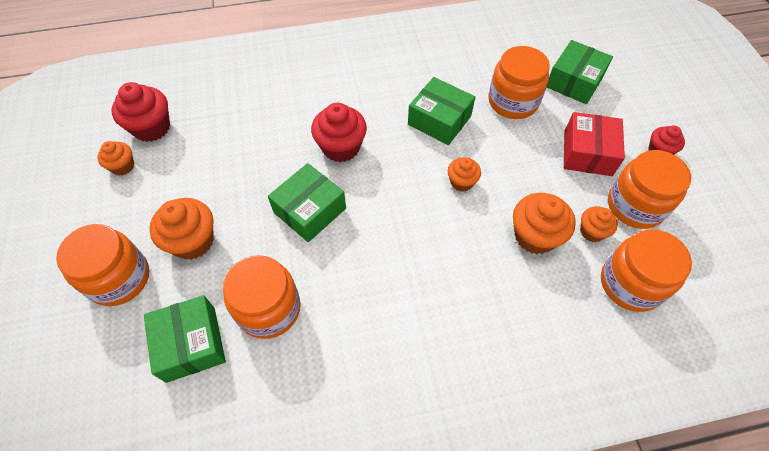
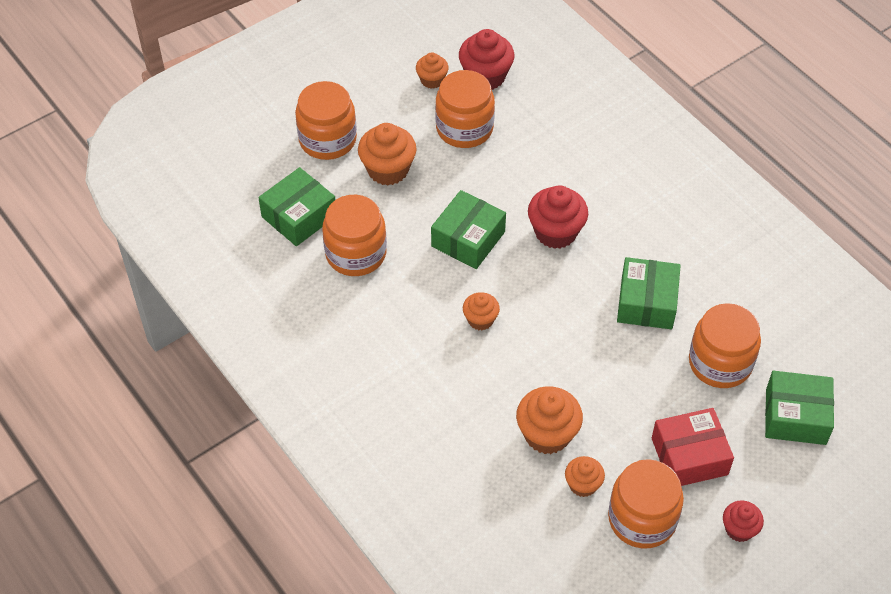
camera: 65 degrees right, 5 degrees down
green box [268,163,346,242] -> green box turned 75 degrees counterclockwise [431,190,506,269]
orange cupcake [448,157,481,192] -> orange cupcake moved to [463,292,500,330]
orange jar [601,229,692,312] -> orange jar moved to [435,70,495,148]

